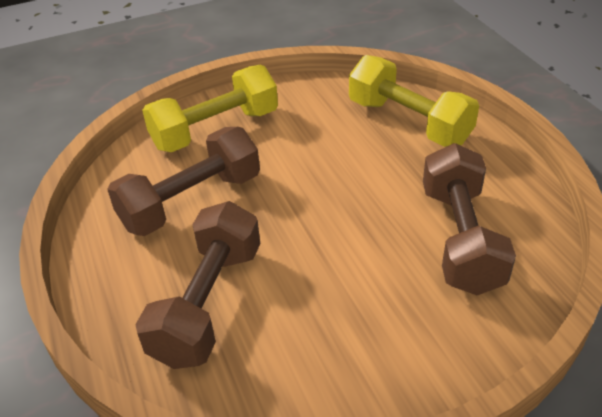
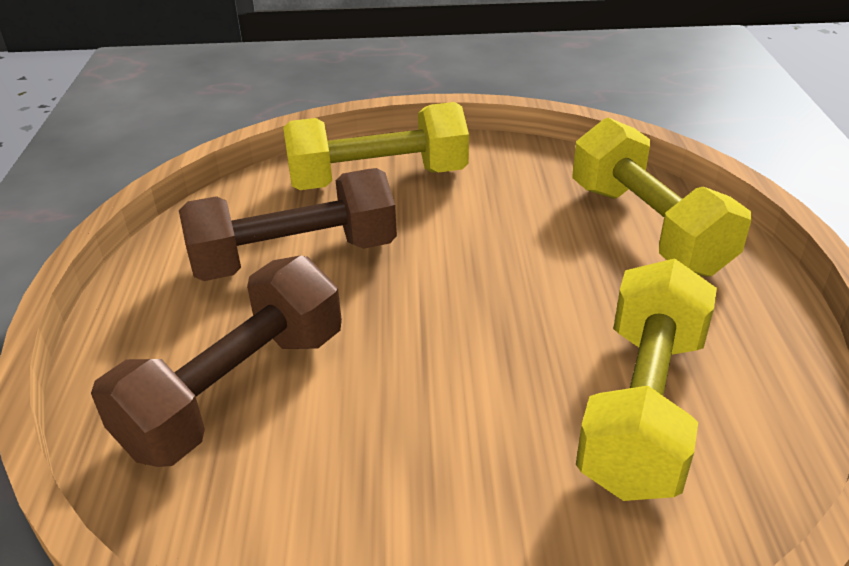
camera: 20 degrees right, 5 degrees down
brown dumbbell [423,143,516,295] -> yellow dumbbell [576,258,717,501]

